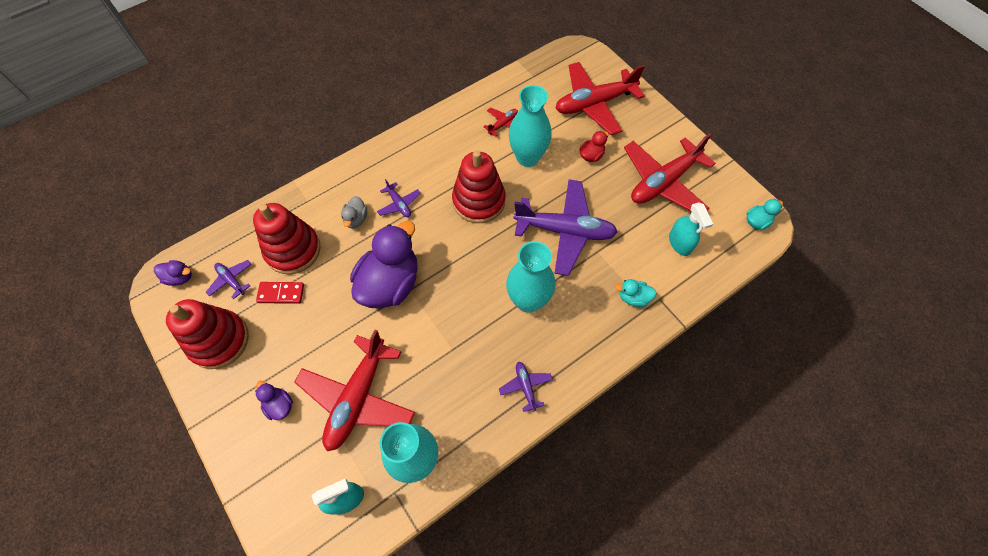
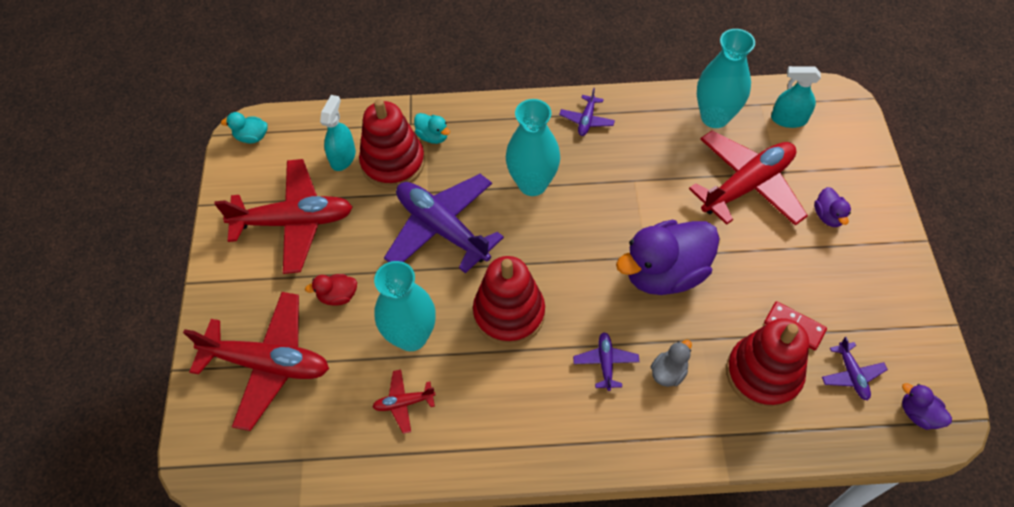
camera: 145 degrees left, 5 degrees down
red stacking toy [166,299,249,369] -> red stacking toy moved to [359,99,425,189]

